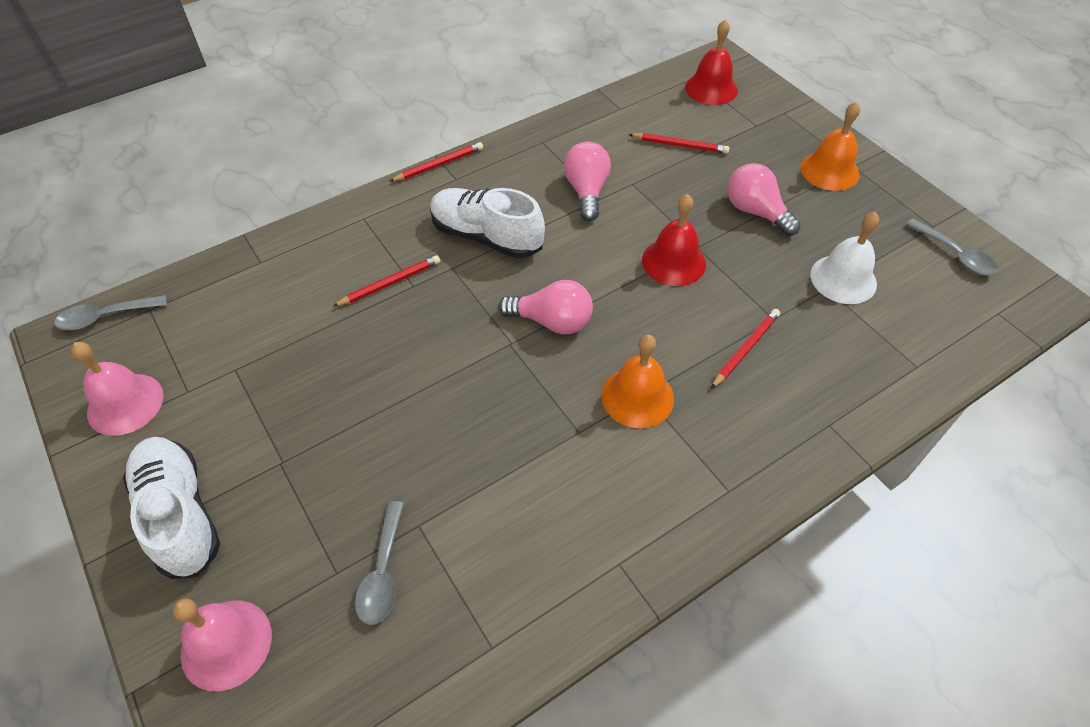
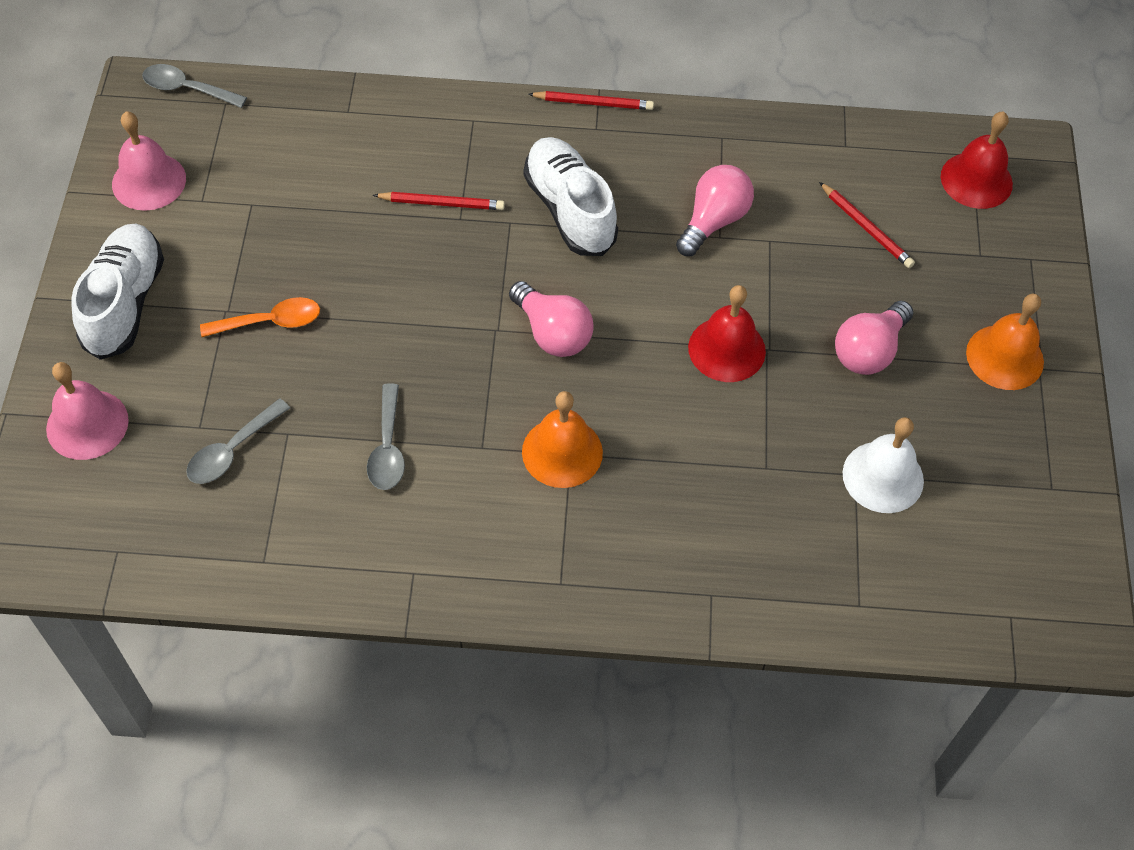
camera: 35 degrees right, 5 degrees up
red pencil [711,309,780,389] -> none
pink light bulb [727,163,801,236] -> pink light bulb turned 135 degrees counterclockwise [835,301,914,375]
grey spoon [906,218,998,275] -> grey spoon moved to [367,383,405,490]
none -> orange spoon [200,297,320,337]

